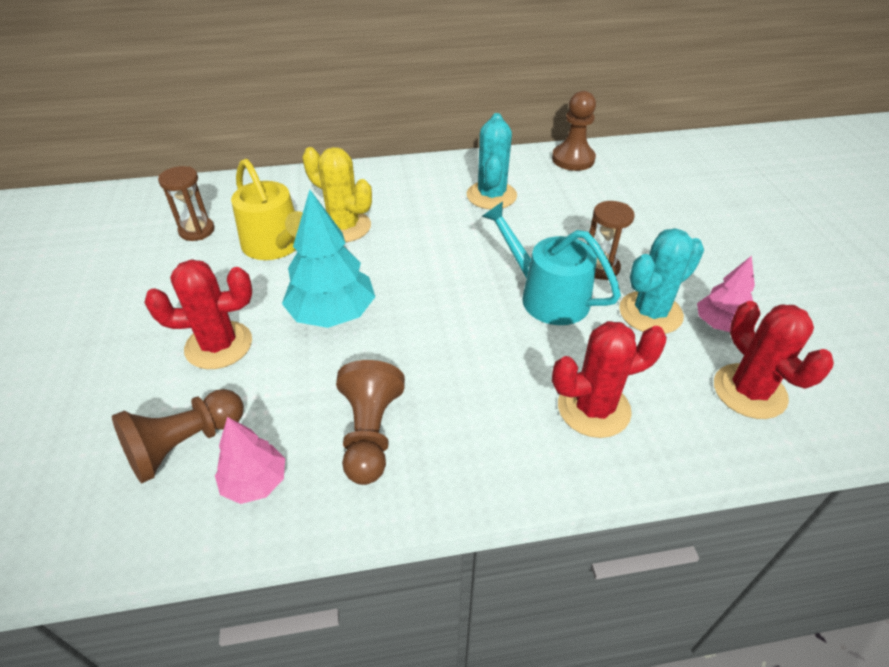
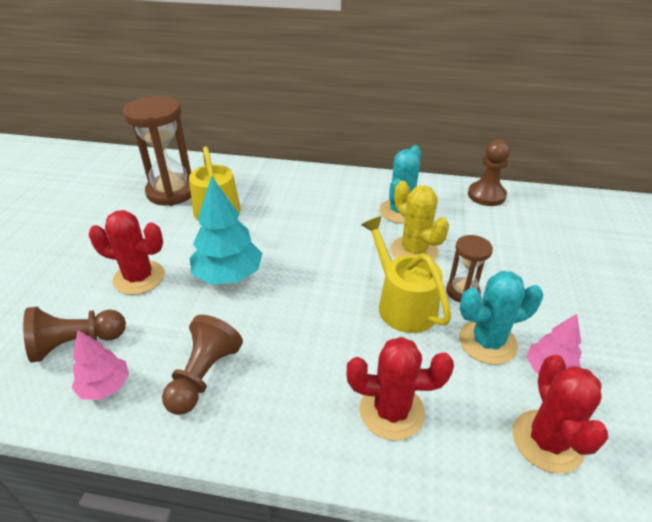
camera: 20 degrees right, 5 degrees down
brown hourglass [158,166,215,241] -> brown hourglass [123,96,191,206], size x1.90
yellow cactus [302,147,372,242] -> yellow cactus moved to [391,181,449,261]
turquoise watering can [481,201,621,325] -> yellow watering can [361,216,451,333]

